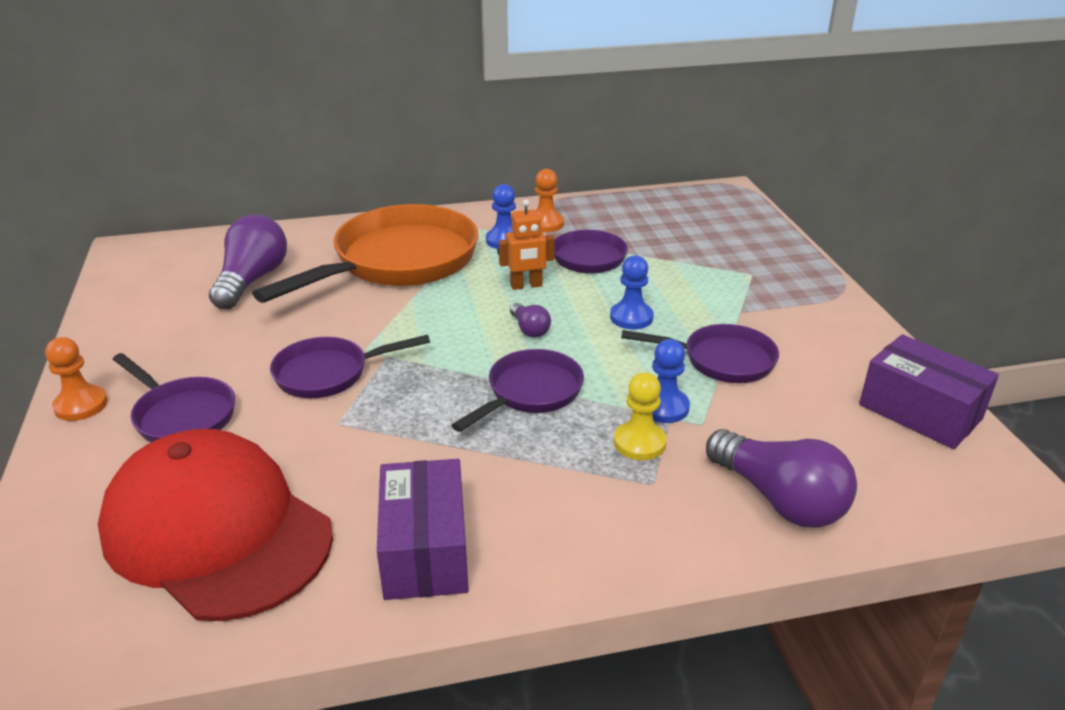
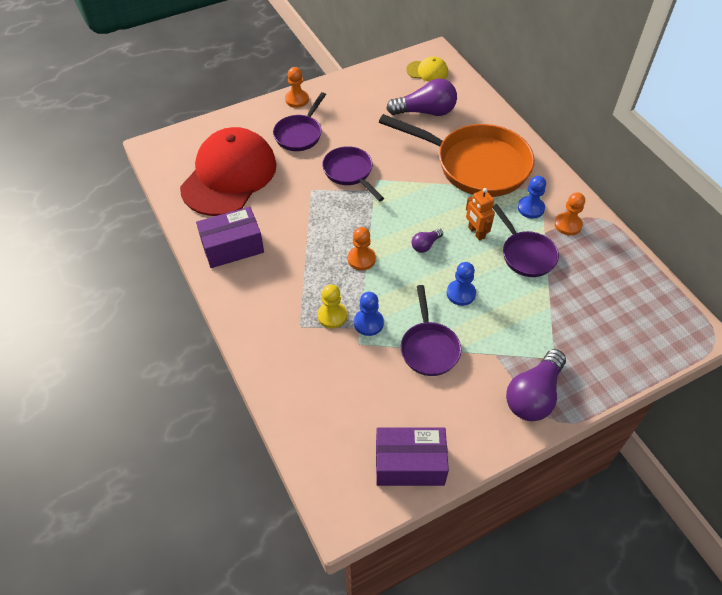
camera: 75 degrees right, 20 degrees up
purple pan [451,349,584,432] -> orange pawn [348,227,376,270]
purple light bulb [706,429,857,528] -> purple light bulb moved to [506,349,566,421]
purple box [859,334,999,449] -> purple box turned 60 degrees clockwise [376,427,449,486]
none -> yellow cap [406,57,448,82]

